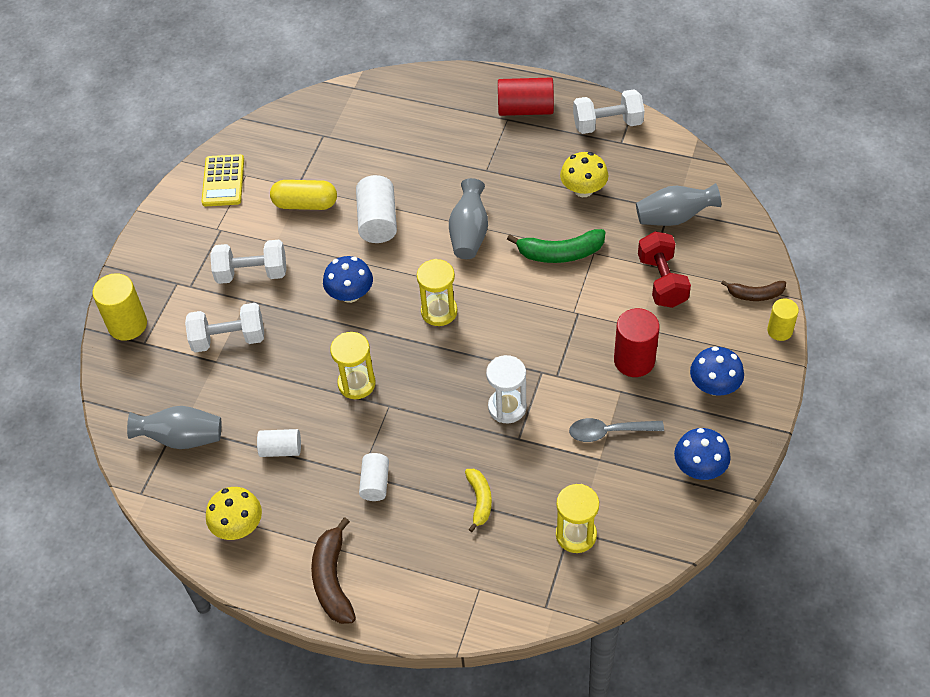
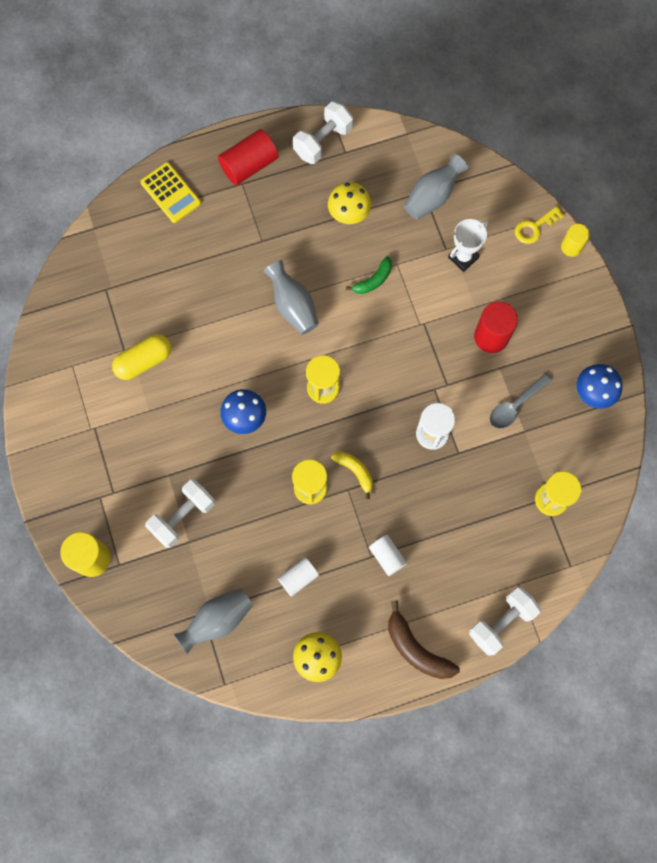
camera: 40 degrees left, 20 degrees up
yellow calculator [201,154,244,206] -> yellow calculator moved to [140,162,201,223]
white dumbbell [210,240,286,284] -> white dumbbell moved to [469,587,541,656]
white cylinder [356,175,397,243] -> none
yellow banana [465,469,492,532] -> yellow banana moved to [331,452,373,500]
green banana [507,229,605,263] -> green banana [346,256,392,294], size x0.63
red dumbbell [638,231,691,308] -> white trophy [448,219,488,272]
blue mushroom [690,346,744,396] -> none
brown banana [721,280,786,301] -> yellow key [515,206,564,244]

